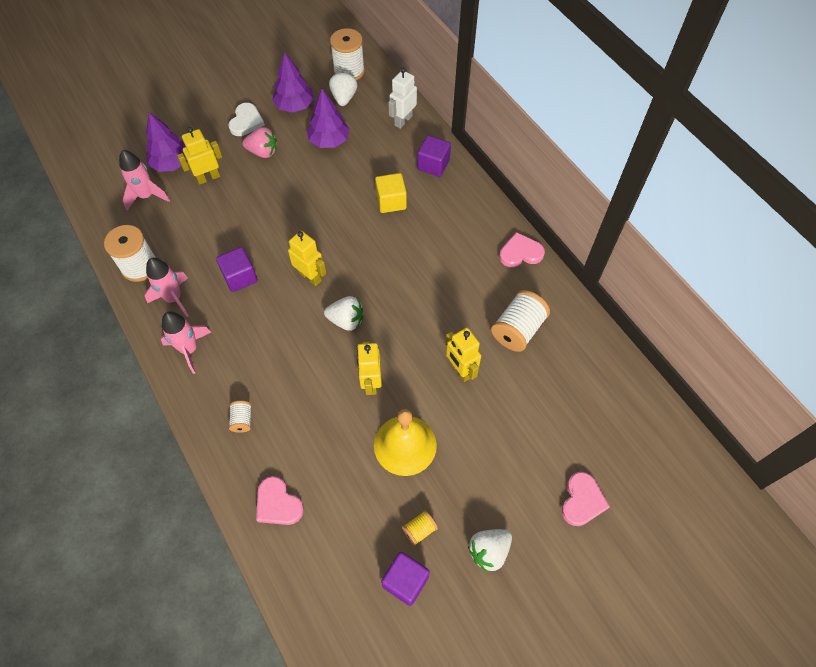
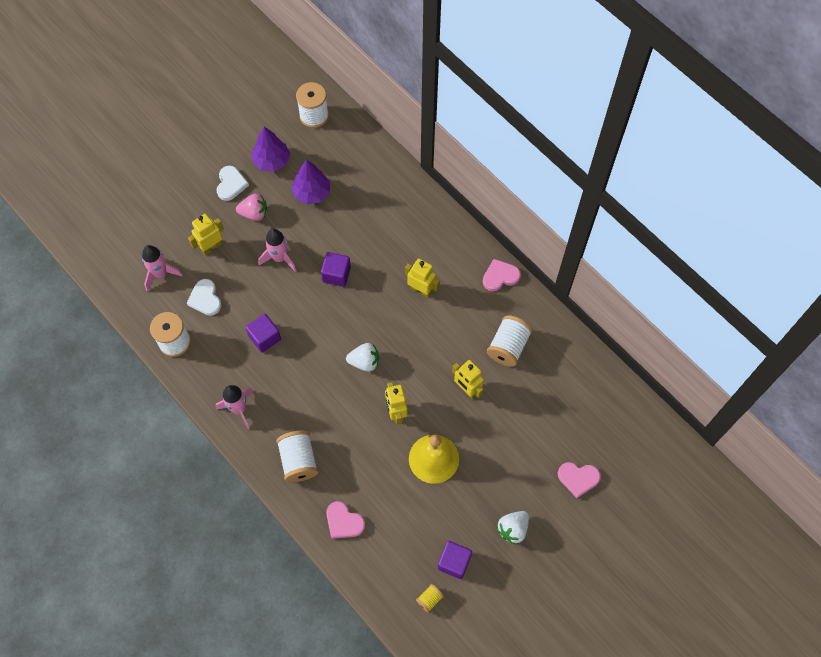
camera: 10 degrees left, 5 degrees up
pink rocket [145,258,189,317] -> pink rocket moved to [259,229,297,272]
purple tree [146,112,187,172] -> none
white spool [229,401,251,433] -> white spool [276,431,318,482], size x1.98
yellow robot [288,231,326,286] -> yellow robot moved to [405,258,440,298]
white strawberry [329,71,357,106] -> none
yellow cube [375,173,407,213] -> none
white robot [388,67,417,129] -> none
yellow spool [402,510,438,546] -> yellow spool moved to [416,584,444,613]
purple cube [417,135,451,177] -> purple cube moved to [321,252,351,287]
pink heart [562,472,610,526] -> pink heart turned 90 degrees clockwise [558,462,601,498]
none -> white heart [187,279,222,316]

